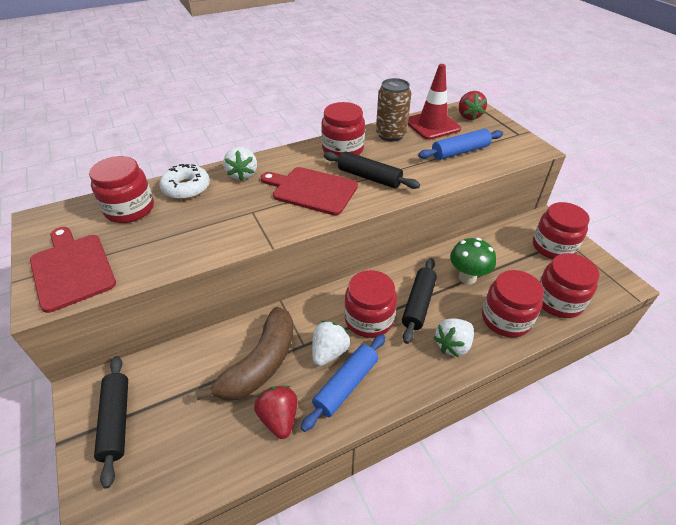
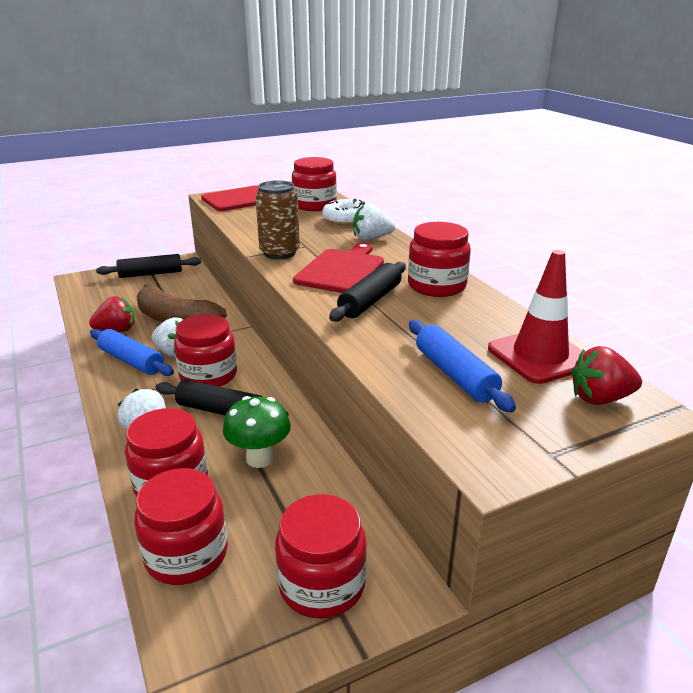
camera: 90 degrees right, 15 degrees down
brown can [376,78,411,142] -> brown can moved to [255,180,300,259]

